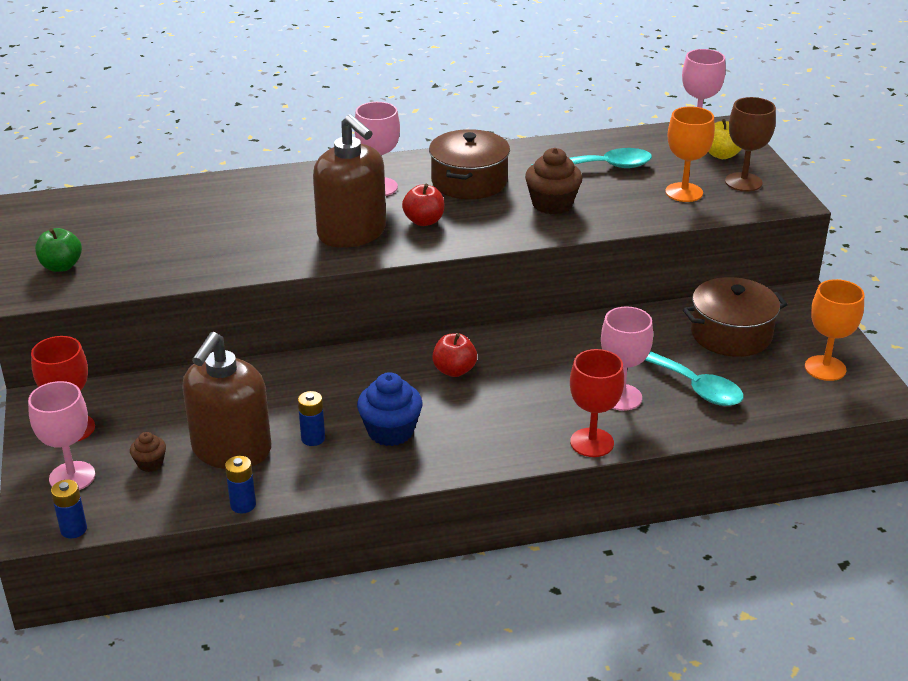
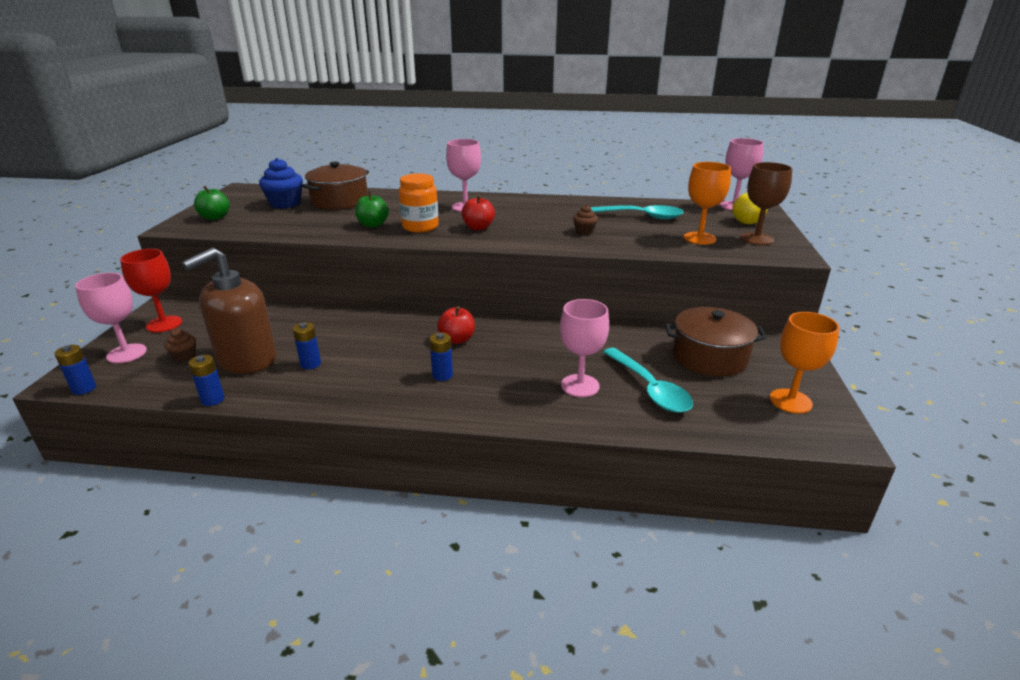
camera: 20 degrees right, 5 degrees down
brown soap dispenser [313,114,386,248] -> orange jar [399,173,439,233]
blue cupcake [357,372,423,446] -> blue cupcake moved to [259,158,303,209]
brown pot [429,129,510,199] -> brown pot moved to [302,162,369,210]
brown cupcake [525,148,583,214] -> brown cupcake [573,205,598,235], size x0.53
red goblet [570,349,624,457] -> none
none -> green apple [355,192,389,227]
none -> blue battery [429,332,453,381]

